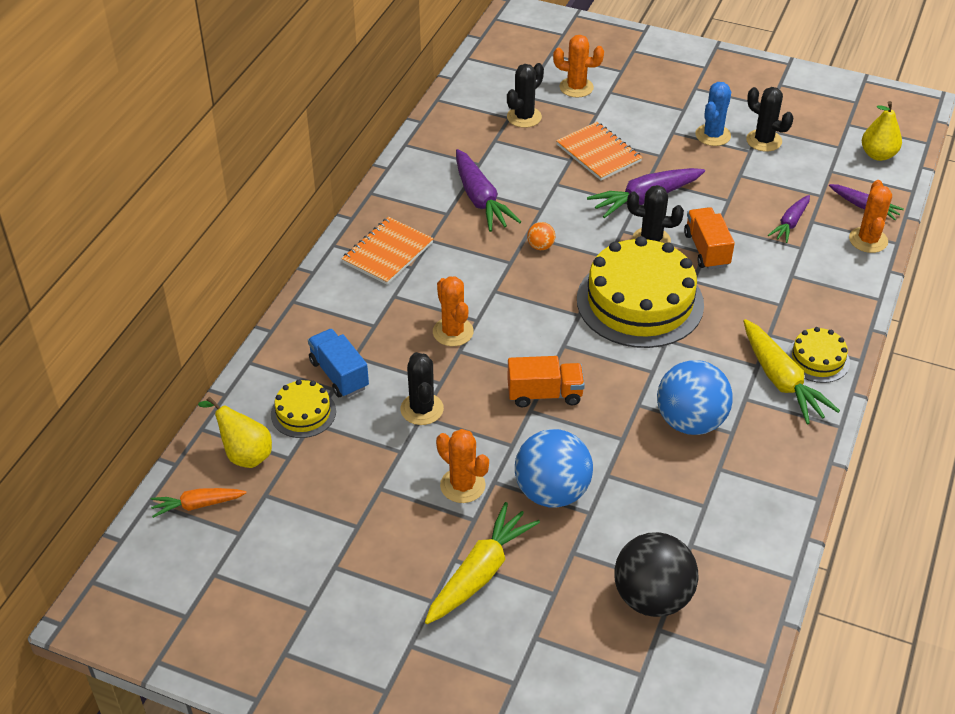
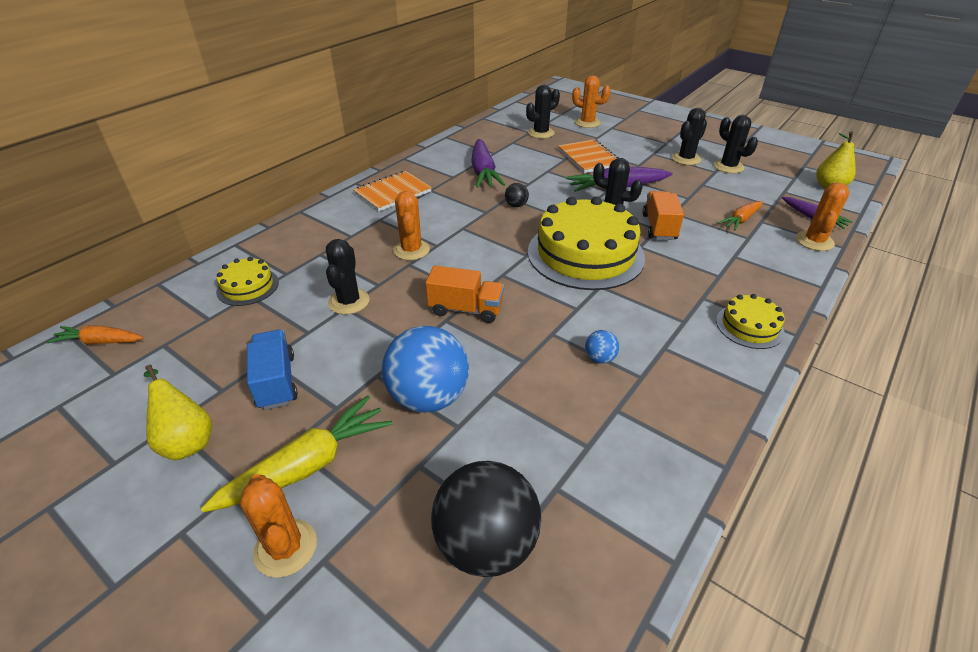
camera: 15 degrees right, 5 degrees down
yellow pear [198,396,272,468] -> yellow pear moved to [143,365,212,461]
blue truck [308,329,369,397] -> blue truck moved to [247,329,298,410]
orange cactus [436,429,489,503] -> orange cactus moved to [240,474,317,578]
orange ball [527,222,555,250] -> black ball [505,183,529,207]
blue ball [657,360,733,435] -> blue ball [585,330,619,364], size x0.43
blue cactus [695,82,731,146] -> black cactus [672,108,707,165]
yellow carrot [743,319,840,424] -> none
purple carrot [768,195,810,243] -> orange carrot [718,201,763,230]

